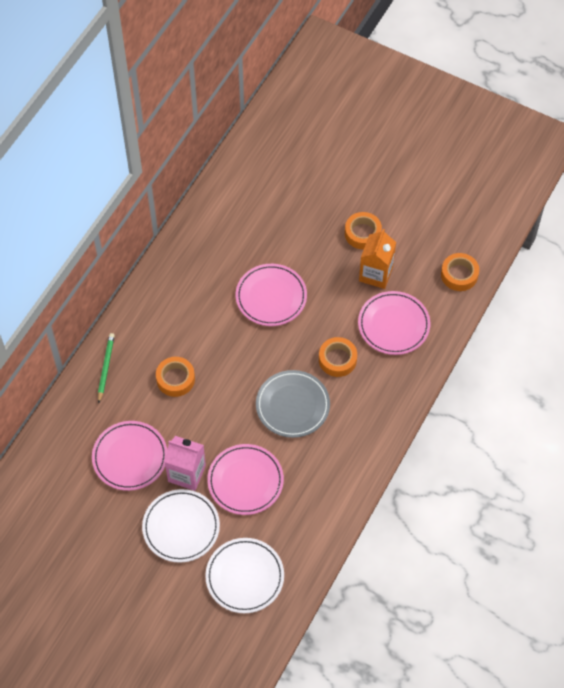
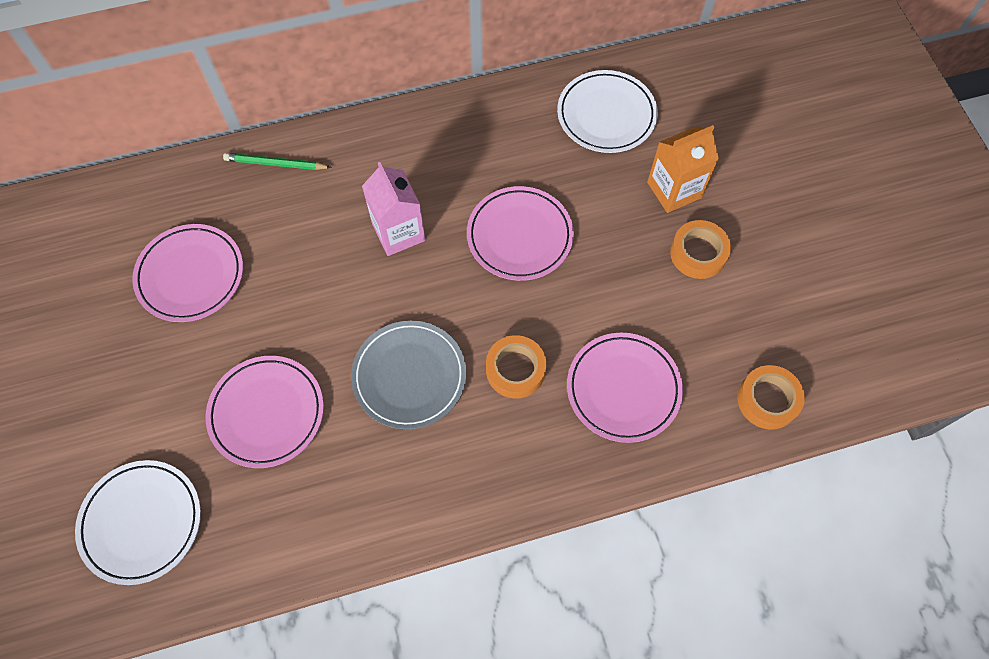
camera: 45 degrees right, 5 degrees up
green pencil [98,333,115,403] -> green pencil turned 135 degrees counterclockwise [223,153,332,170]
white plate [142,489,220,563] -> white plate moved to [557,70,658,153]
orange tape [156,357,195,397] -> none
pink carton [164,436,206,491] -> pink carton moved to [362,162,425,256]
orange carton [359,229,396,289] -> orange carton moved to [647,125,719,213]

